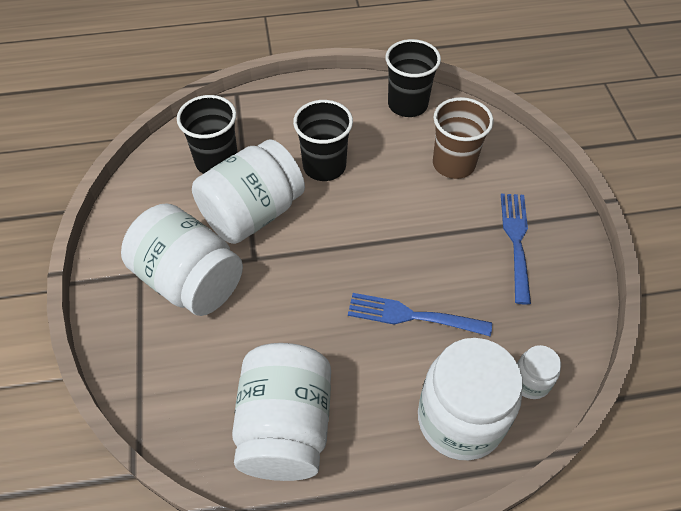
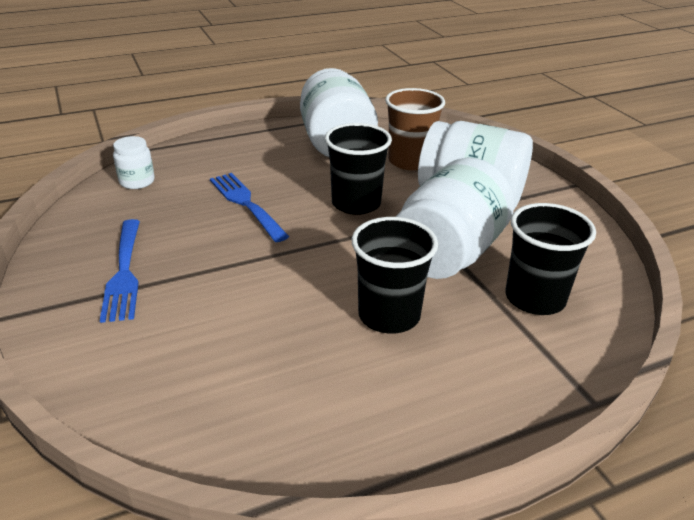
camera: 165 degrees right, 20 degrees down
blue fork [348,293,492,337] -> blue fork turned 120 degrees counterclockwise [210,173,289,242]
black cup [385,39,441,117] -> black cup moved to [325,123,392,215]
white jar [418,338,523,460] -> none
brown cup [433,97,493,179] -> brown cup moved to [385,88,445,170]

